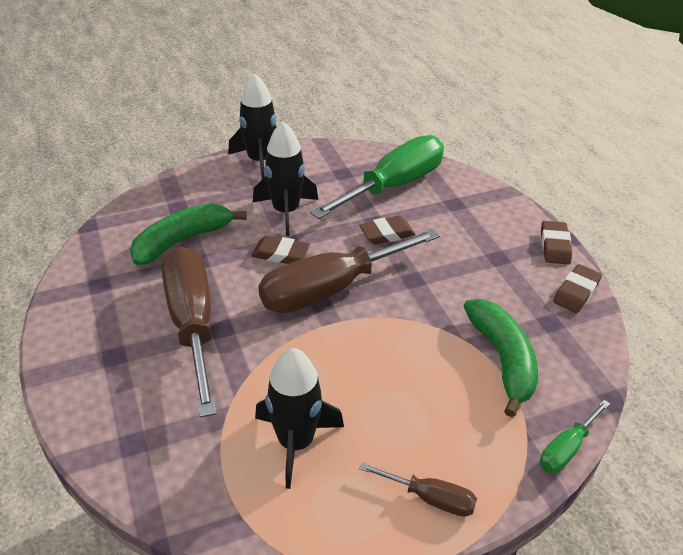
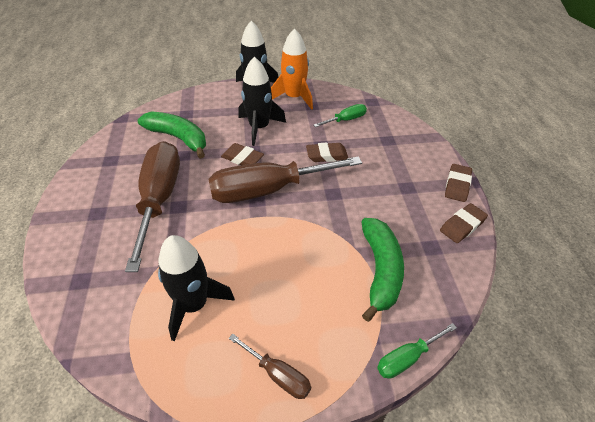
camera: 15 degrees right, 5 degrees up
green banana [130,203,247,265] -> green banana turned 60 degrees clockwise [138,111,206,159]
green screwdriver [311,135,444,219] -> green screwdriver [314,104,367,127], size x0.46
none -> orange rocket [271,28,313,110]

